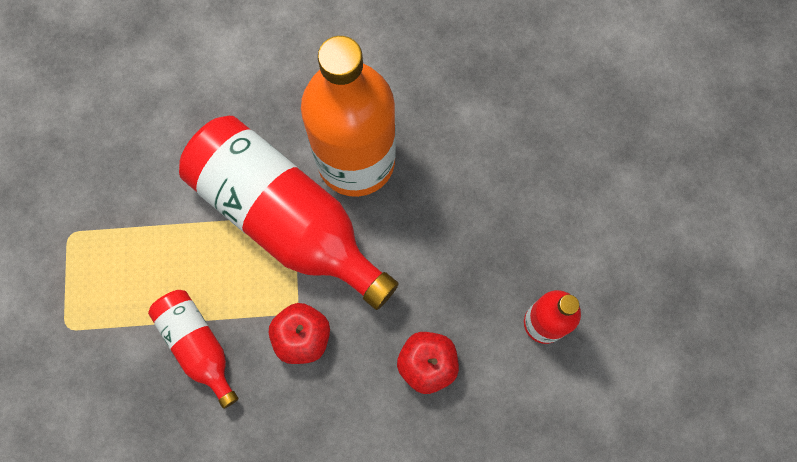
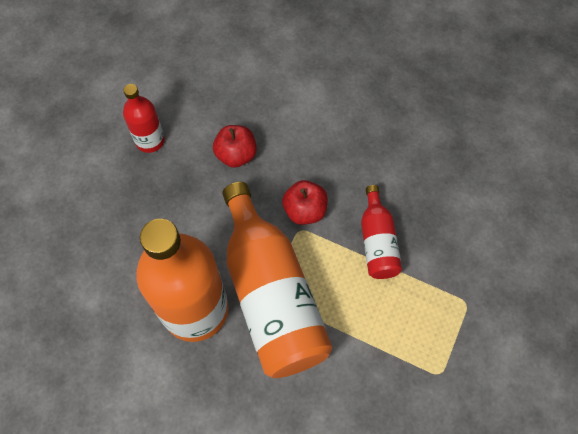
camera: 150 degrees left, 10 degrees down
red bottle [179,116,399,310] -> orange bottle [222,182,332,378]

